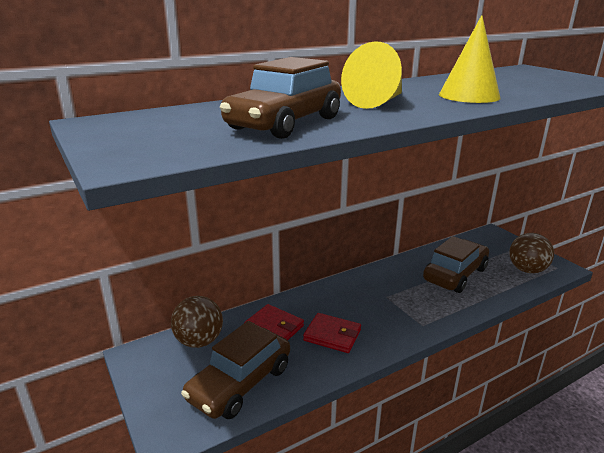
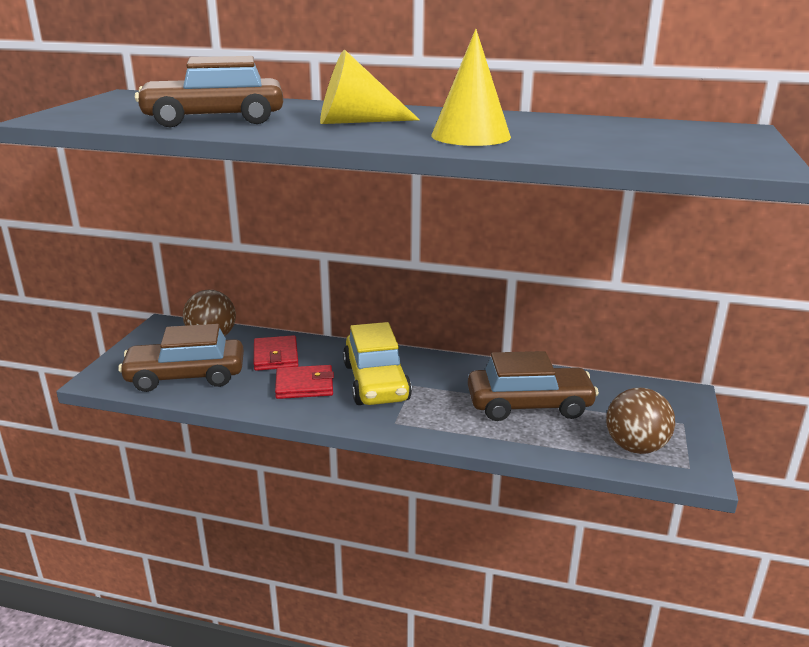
camera: 45 degrees right, 0 degrees up
red wallet [303,313,361,353] -> red wallet turned 75 degrees counterclockwise [275,365,334,399]
none -> yellow car [343,322,412,405]

